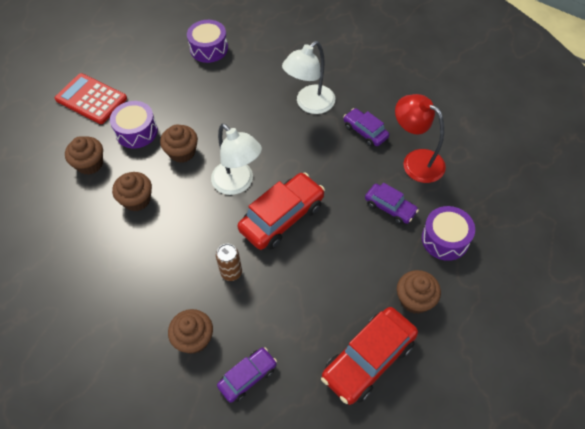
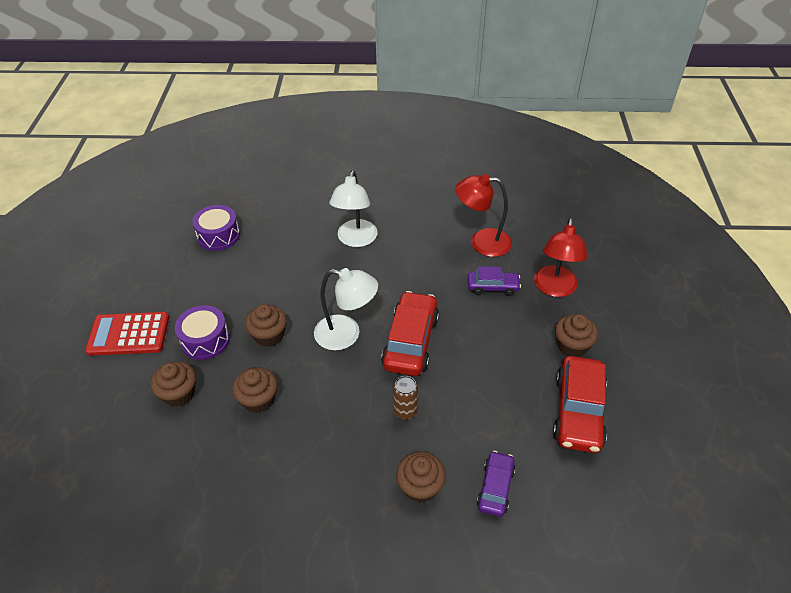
camera: 35 degrees left, 10 degrees down
purple car [343,108,389,147] -> none
purple drum [422,206,475,261] -> red lamp [534,218,588,297]

